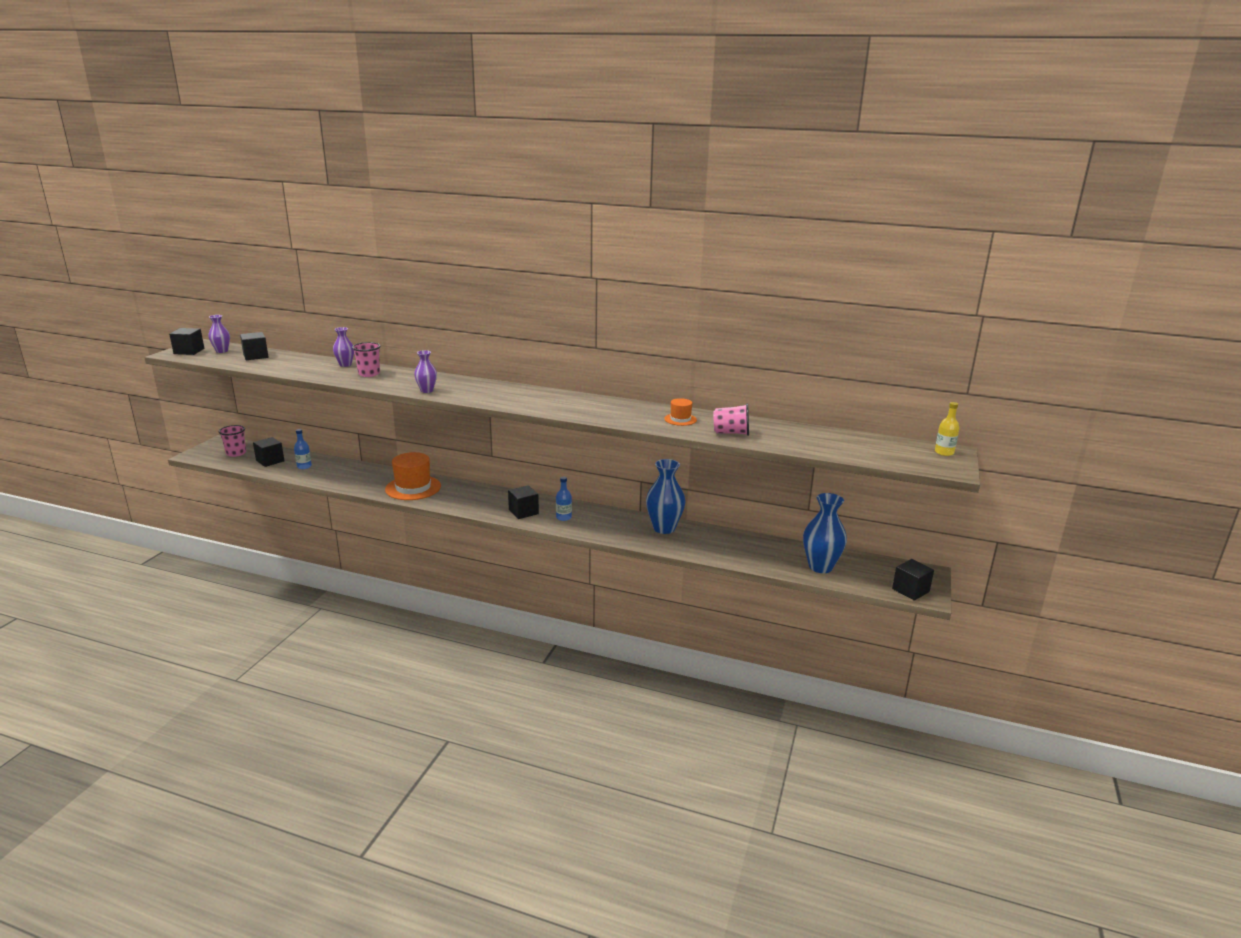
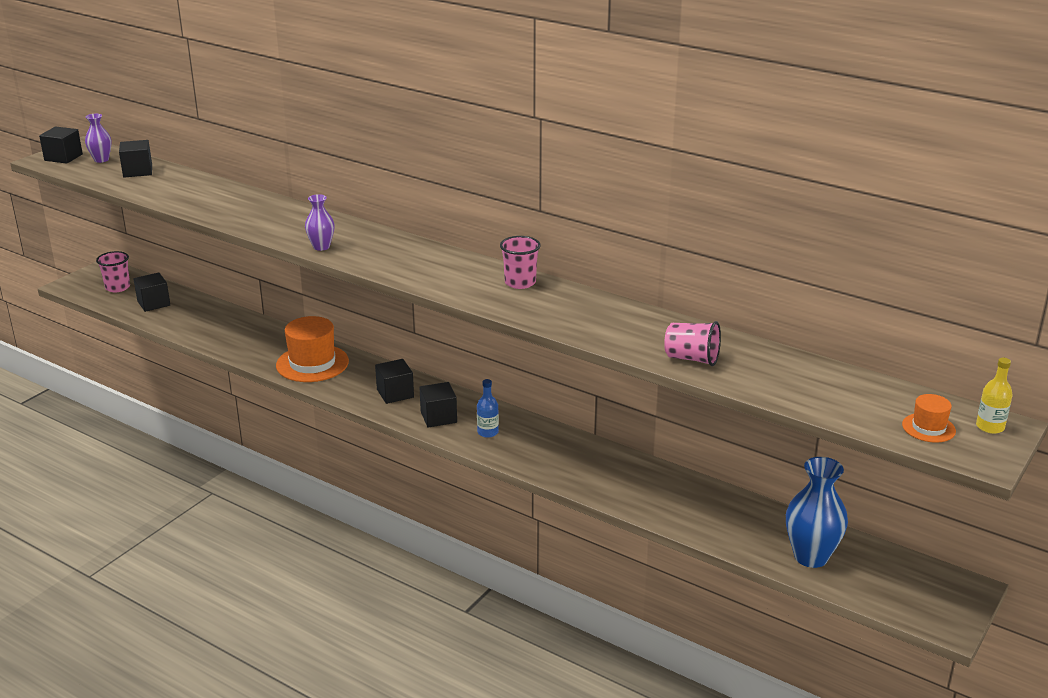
camera: 15 degrees right, 5 degrees up
blue bottle [294,429,312,469] -> none
purple vase [333,327,354,367] -> none
pink cup [352,342,381,377] -> pink cup moved to [500,236,541,289]
blue vase [646,459,685,534] -> none
orange hat [664,398,697,426] -> orange hat moved to [902,394,956,443]
black cube [892,559,934,601] -> black cube moved to [375,359,414,404]

